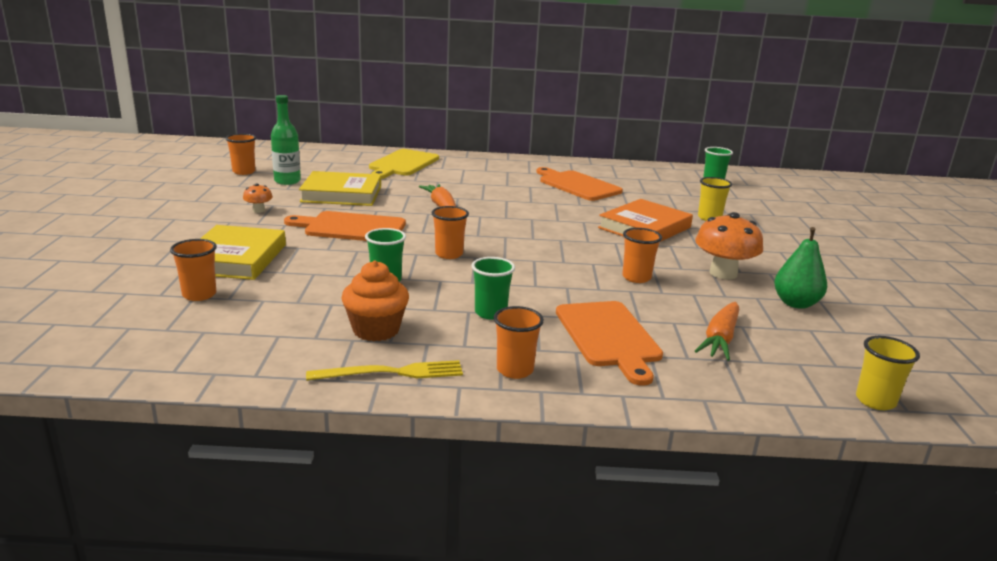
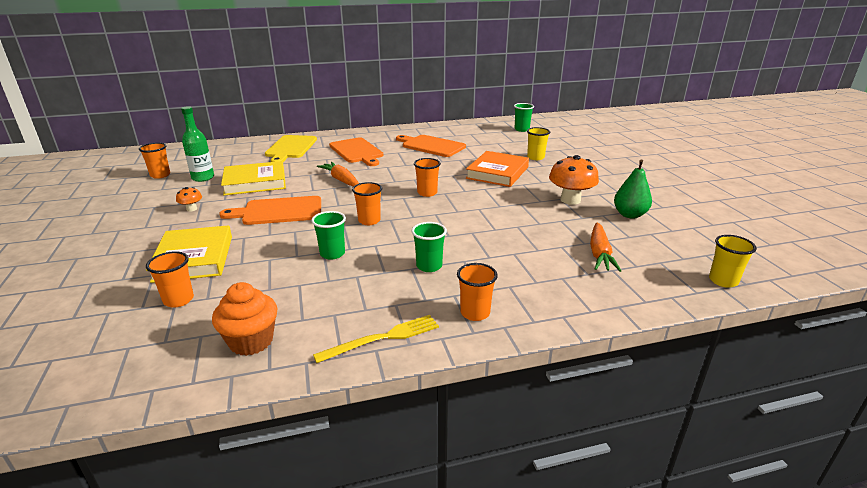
camera: 15 degrees left, 5 degrees up
orange cupcake [341,261,409,341] -> orange cupcake moved to [212,282,278,356]
orange cutting board [556,301,663,385] -> orange cutting board moved to [329,137,383,166]
orange cup [622,228,662,283] -> orange cup moved to [414,158,441,197]

